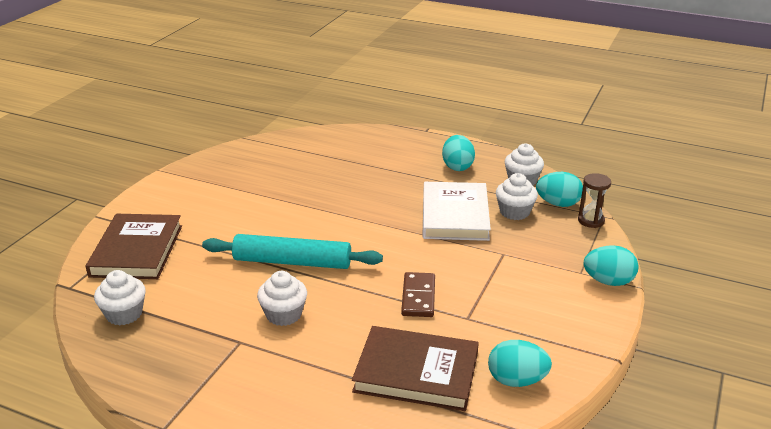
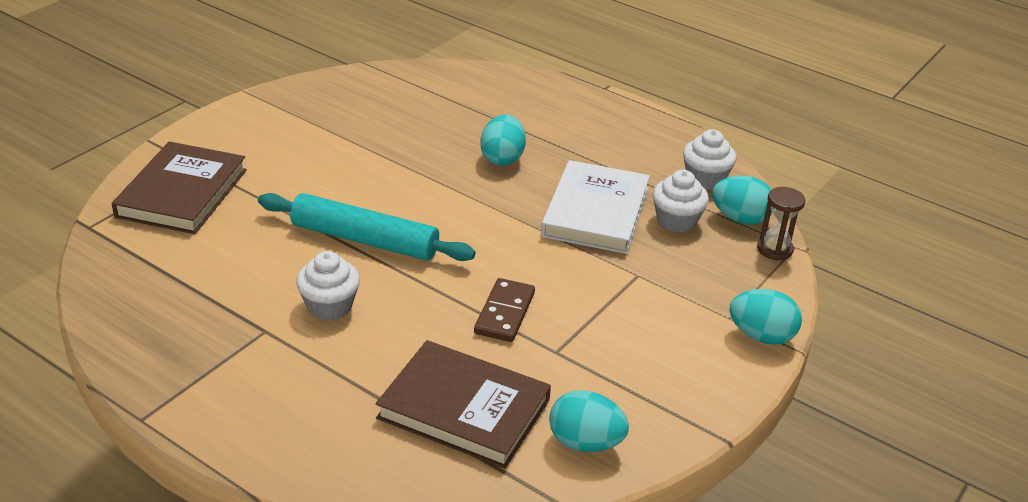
camera: 10 degrees right, 5 degrees up
white cupcake [94,270,146,326] -> none
turquoise egg [442,135,475,171] -> turquoise egg moved to [481,115,526,166]

